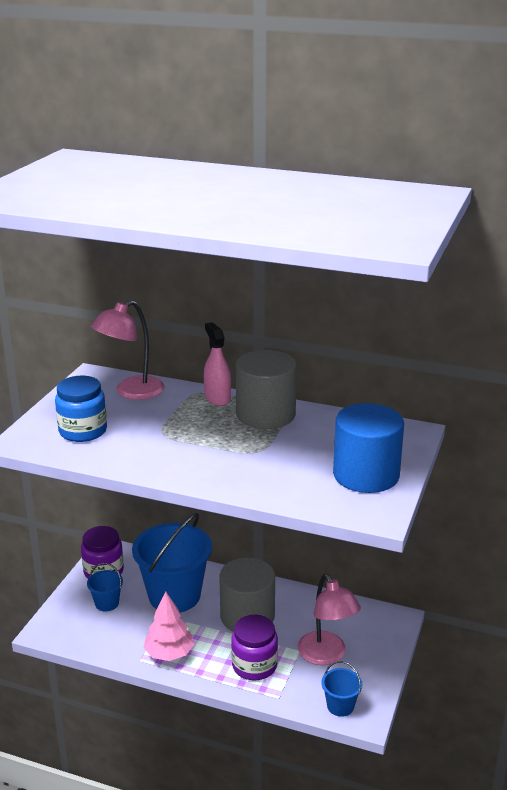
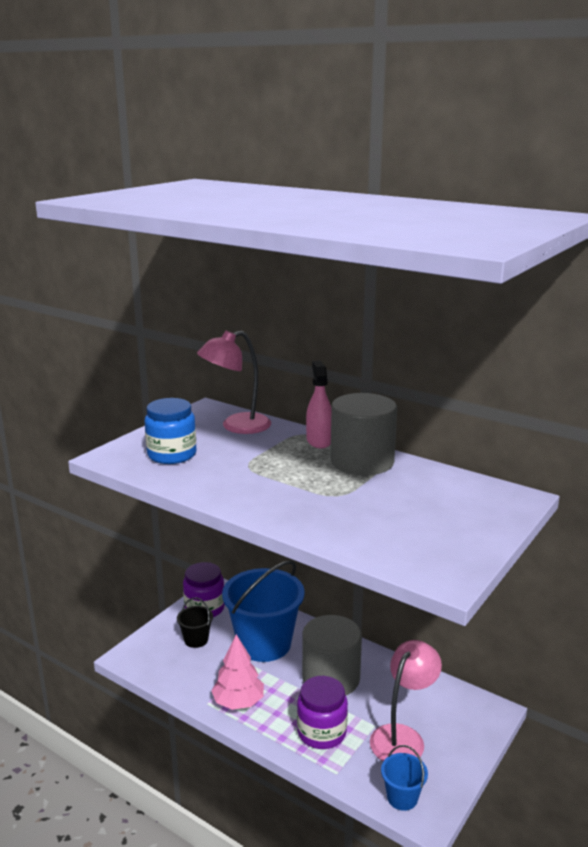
camera: 15 degrees right, 5 degrees down
blue bucket [87,563,123,611] -> black bucket [177,598,213,648]
pink lamp [298,574,361,665] -> pink lamp turned 135 degrees counterclockwise [370,640,442,761]
blue cylinder [333,403,404,493] -> none

